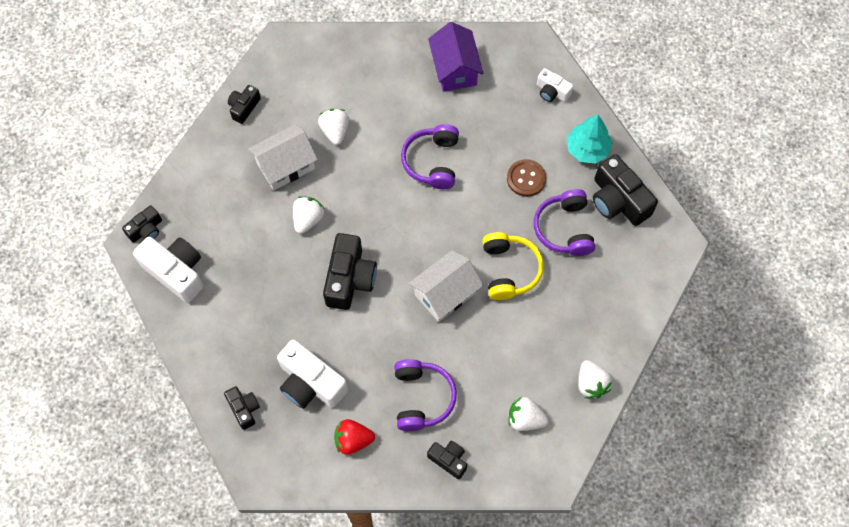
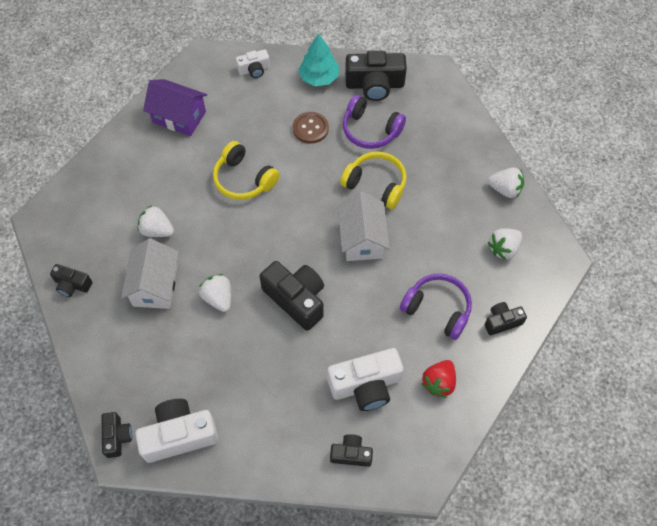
camera: 55 degrees left, 5 degrees down
black camera [228,85,261,124] -> black camera turned 45 degrees counterclockwise [50,264,93,297]
purple headphones [401,124,459,189] -> yellow headphones [213,141,280,200]

